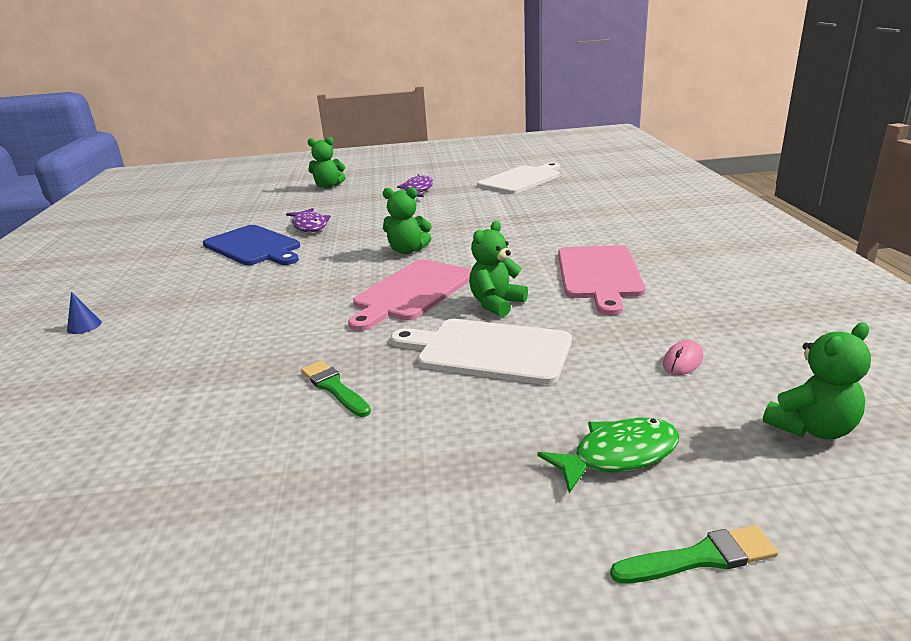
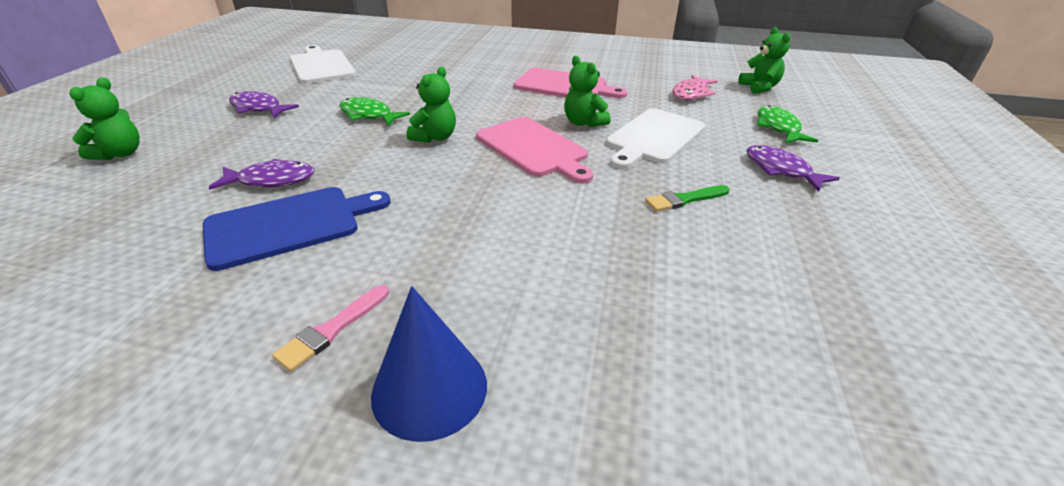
camera: 75 degrees left, 10 degrees up
blue cone [67,292,102,334] -> blue cone [371,286,487,442], size x2.27
green brush [610,525,778,584] -> none
pink mouse [663,340,703,375] -> pink fish [672,75,718,100]
none -> pink brush [272,285,389,372]
none -> green fish [339,97,410,126]
none -> purple fish [747,145,839,192]

